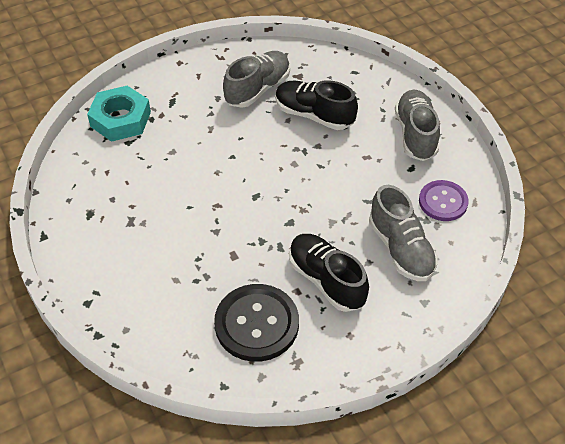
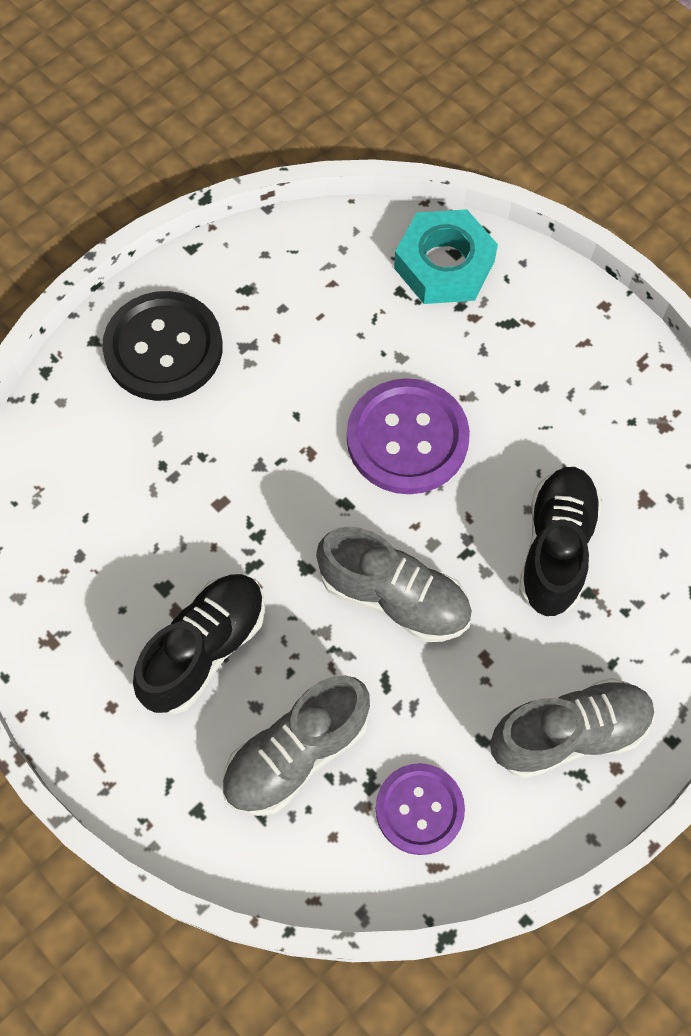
camera: 75 degrees right, 15 degrees up
black button [214,284,299,362] -> black button moved to [102,291,223,401]
grey shoe [223,51,290,108] -> grey shoe moved to [316,526,472,642]
none -> purple button [347,378,470,494]

